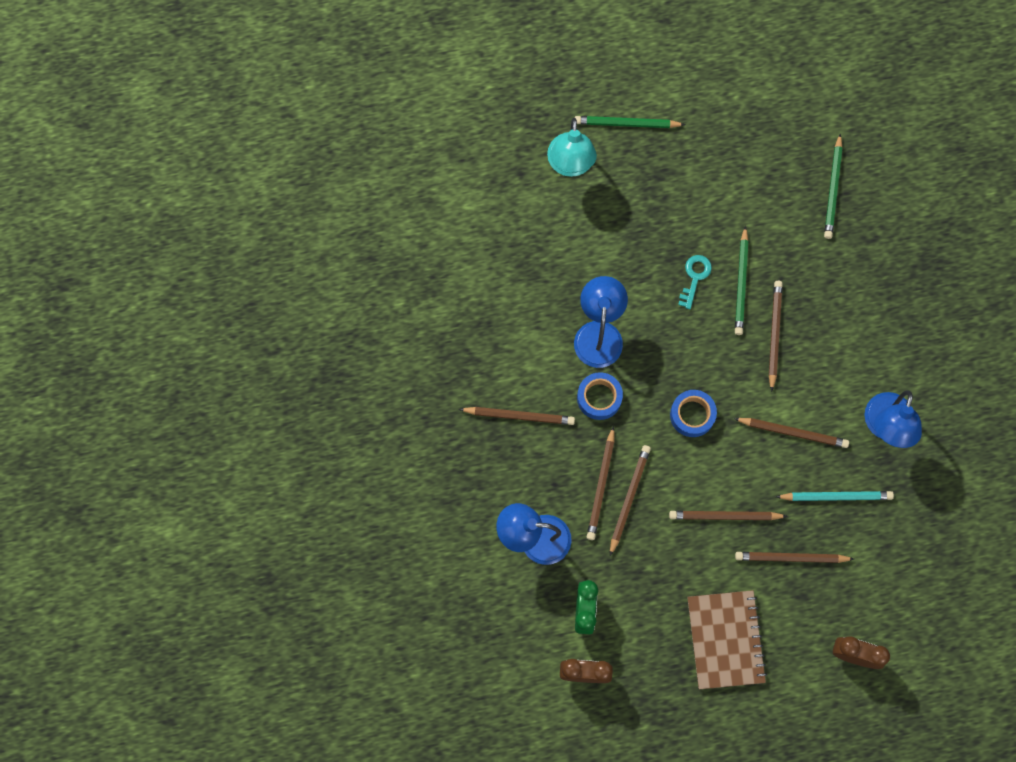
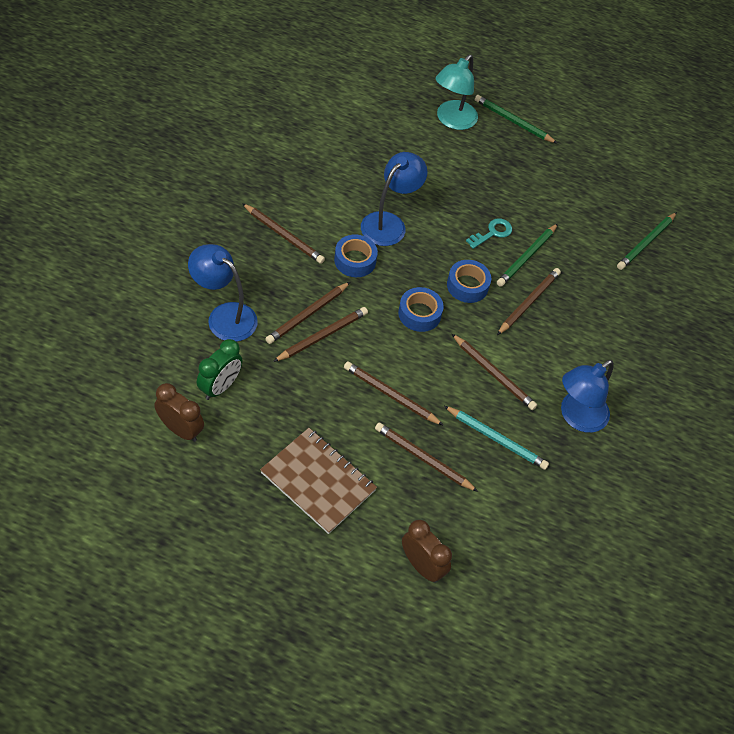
camera: 25 degrees right, 20 degrees down
brown notebook [687,590,767,690] -> brown notebook turned 75 degrees counterclockwise [260,428,377,534]
none -> blue tape [447,260,491,303]

